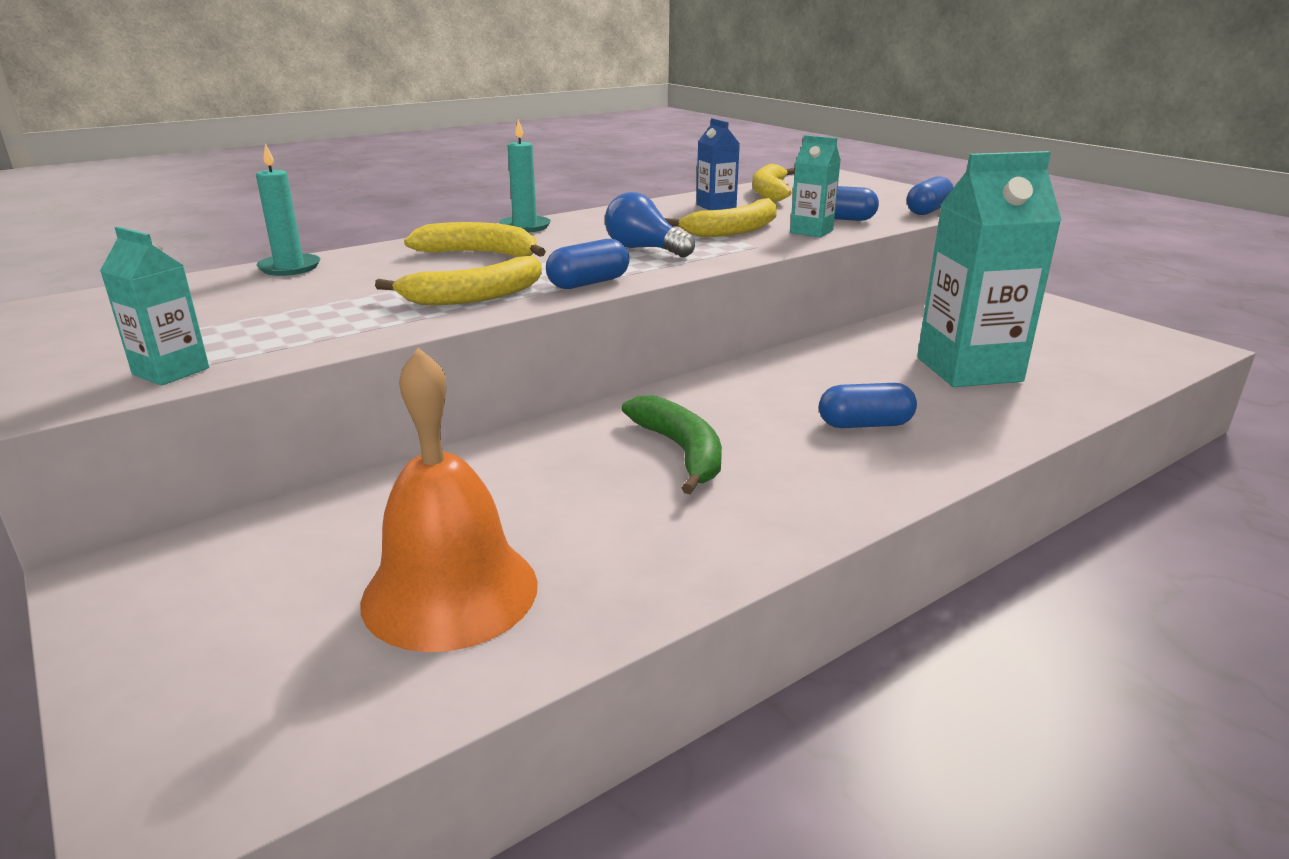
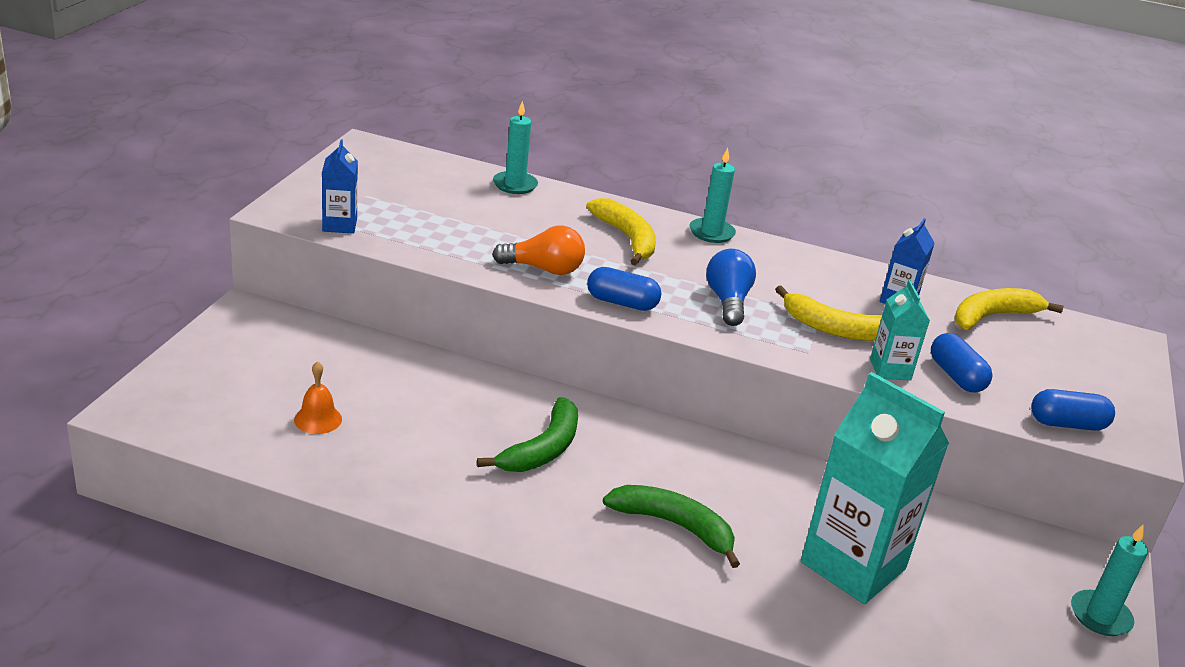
camera: 50 degrees right, 5 degrees up
turquoise carton [100,227,209,386] -> blue carton [322,139,358,234]
orange bell [360,348,538,652] -> orange bell [294,361,342,434], size x0.45
yellow banana [375,256,542,305] -> orange light bulb [492,225,585,275]
blue capsule [819,383,917,428] -> green banana [603,485,740,568]
none -> turquoise candle [1071,524,1148,636]

